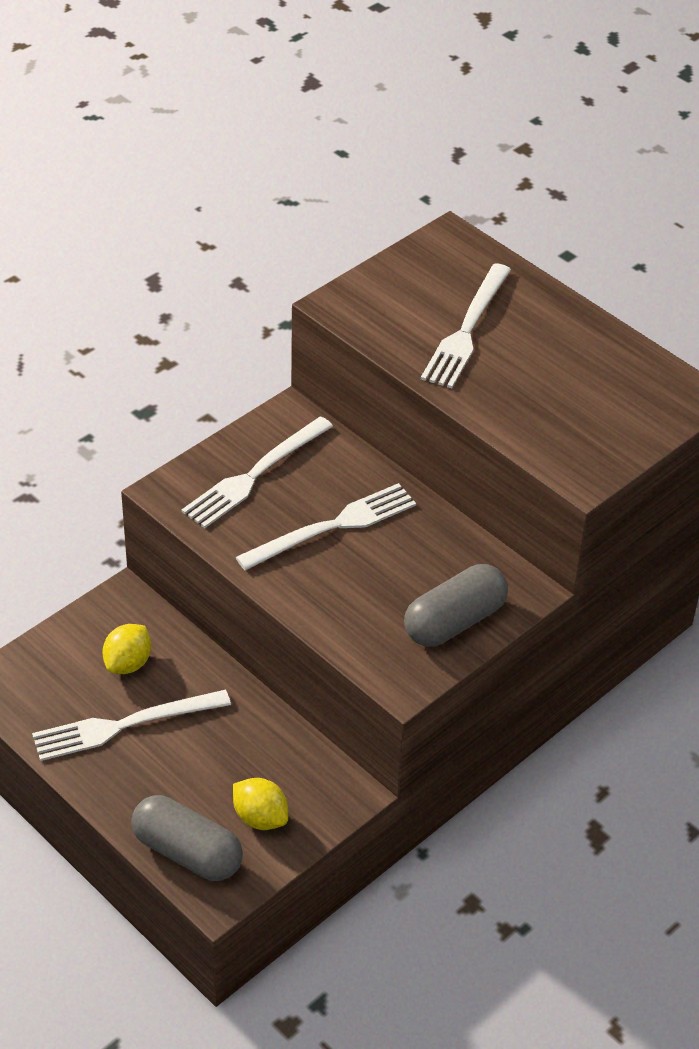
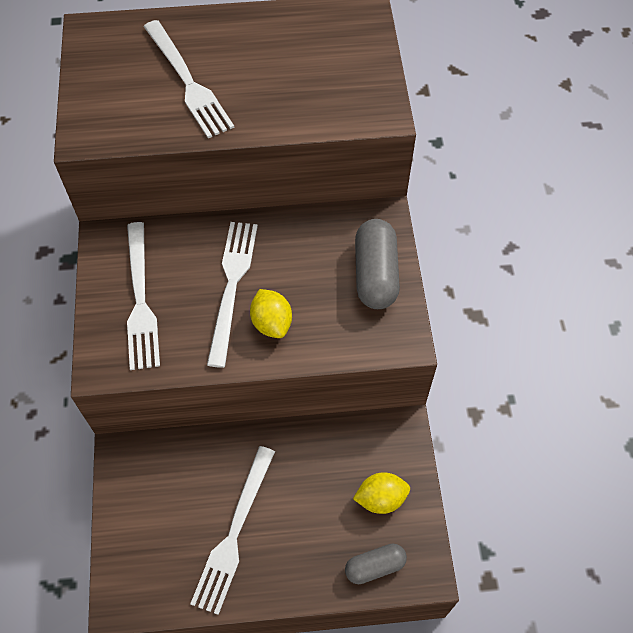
camera: 50 degrees left, 15 degrees up
yellow lemon [102,624,151,674] -> yellow lemon moved to [250,289,292,338]
grey capsule [131,795,243,881] -> grey capsule [345,543,407,584], size x0.62

